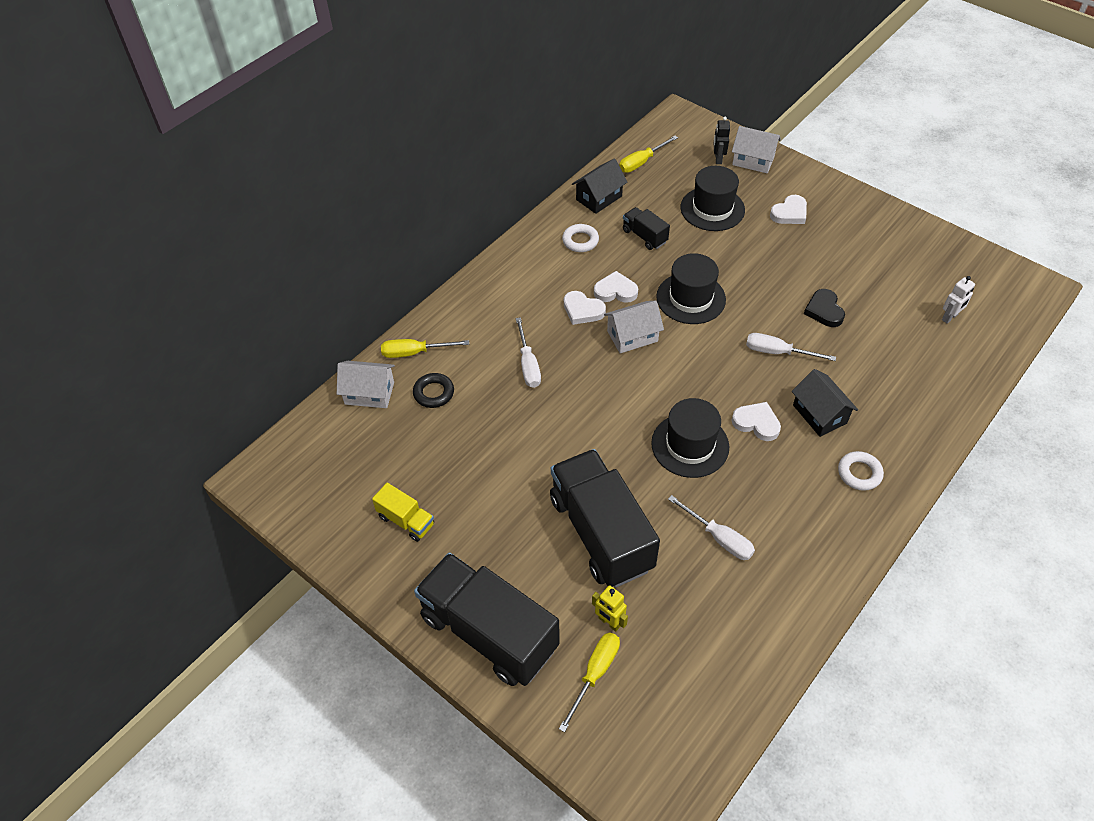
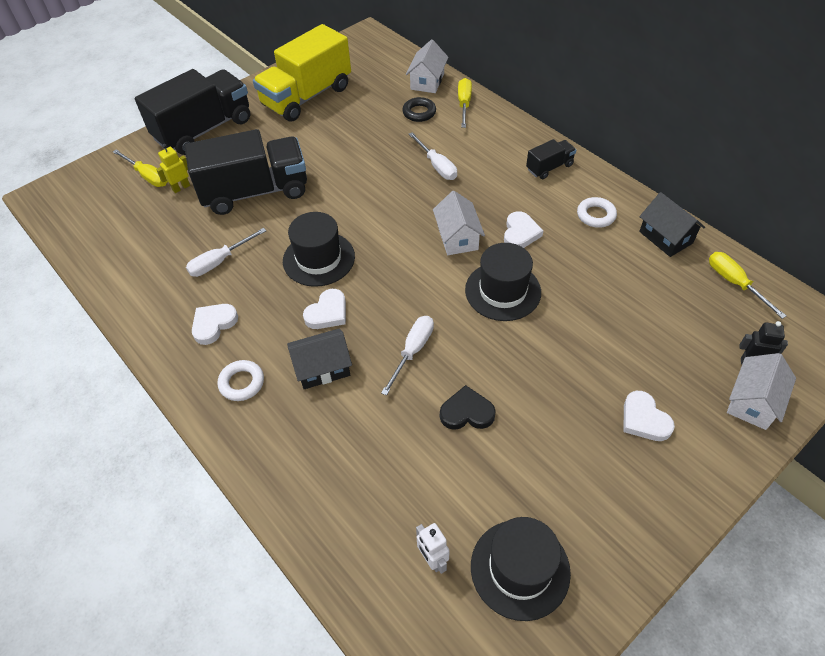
camera: 100 degrees right, 0 degrees up
yellow truck [372,483,434,542] -> yellow truck [253,24,351,122], size x2.20
white screwdriver [516,317,541,388] -> white screwdriver turned 120 degrees counterclockwise [409,132,457,180]
white heart [564,291,606,325] -> white heart moved to [192,304,238,345]
black truck [623,207,670,250] -> black truck moved to [526,139,576,179]
black hat [681,166,745,231] -> black hat moved to [471,517,571,621]

